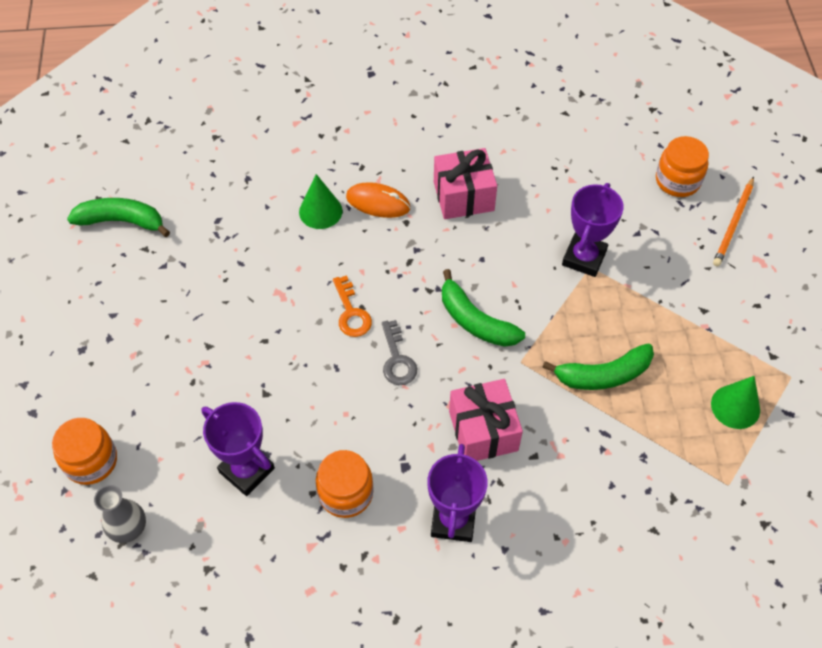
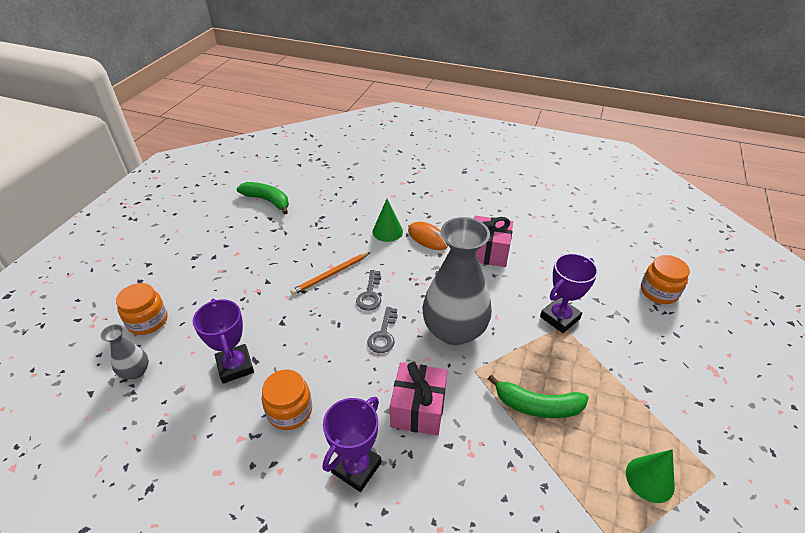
camera: 25 degrees right, 15 degrees down
orange key [333,275,372,337] -> grey key [356,270,381,311]
green banana [442,269,525,347] -> grey vase [422,217,492,345]
orange pencil [713,177,754,267] -> orange pencil moved to [291,252,370,295]

